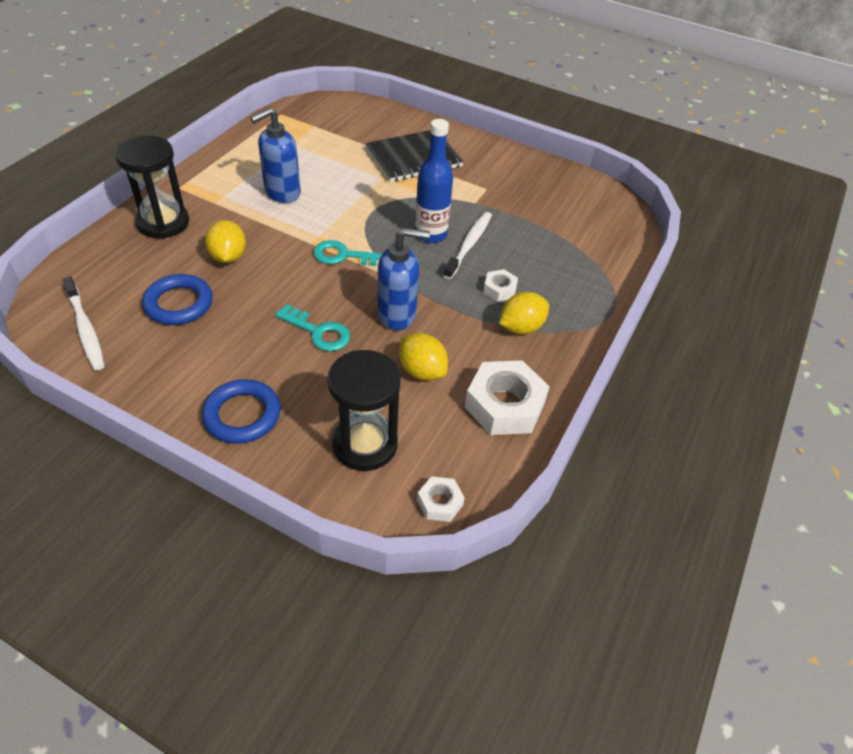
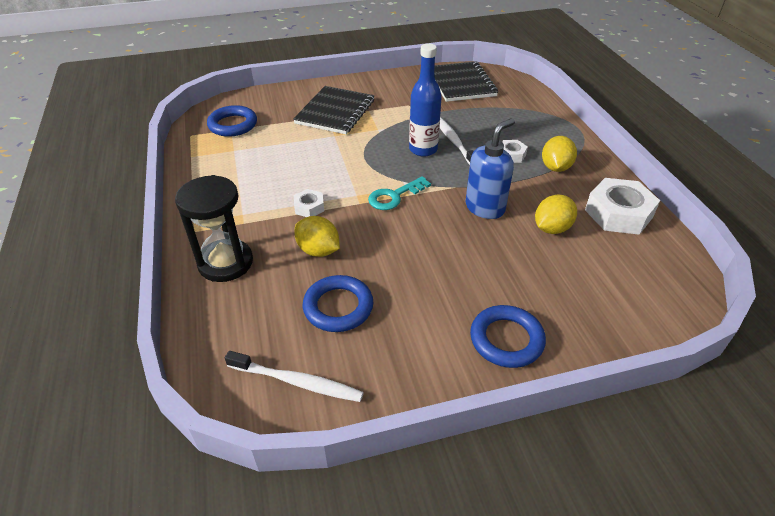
camera: 40 degrees left, 5 degrees down
blue soap dispenser [250,107,301,203] -> none
turquoise key [275,304,350,351] -> none
black hourglass [327,350,401,471] -> none
yellow lemon [399,333,448,380] -> yellow lemon turned 45 degrees counterclockwise [535,195,577,234]
white nut [417,476,465,522] -> white nut moved to [294,189,324,217]
none -> blue ring [207,105,257,137]
none -> black notebook [434,61,498,102]

